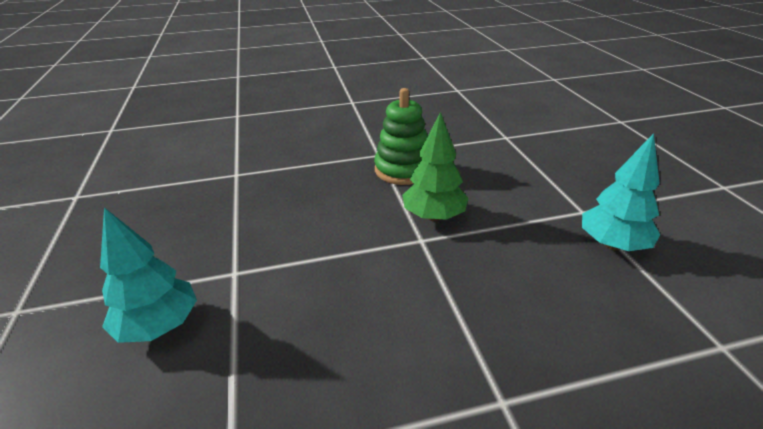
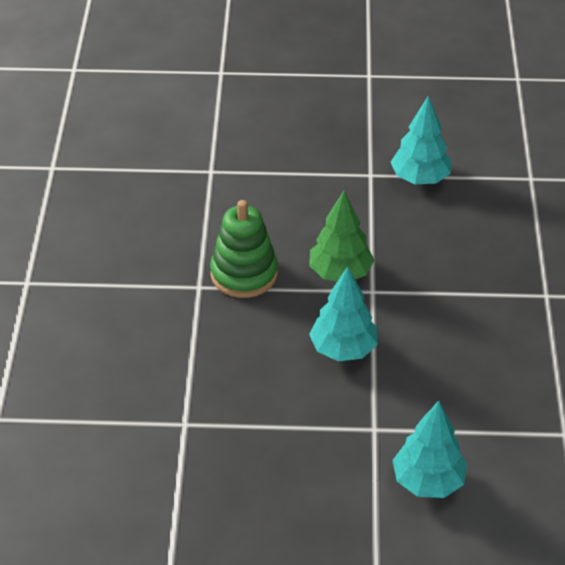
camera: 75 degrees left, 10 degrees up
none -> turquoise tree [309,267,378,361]

